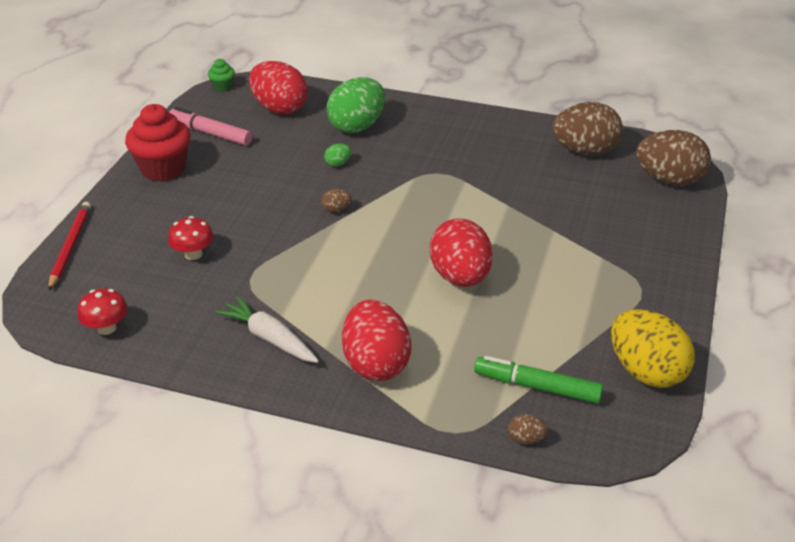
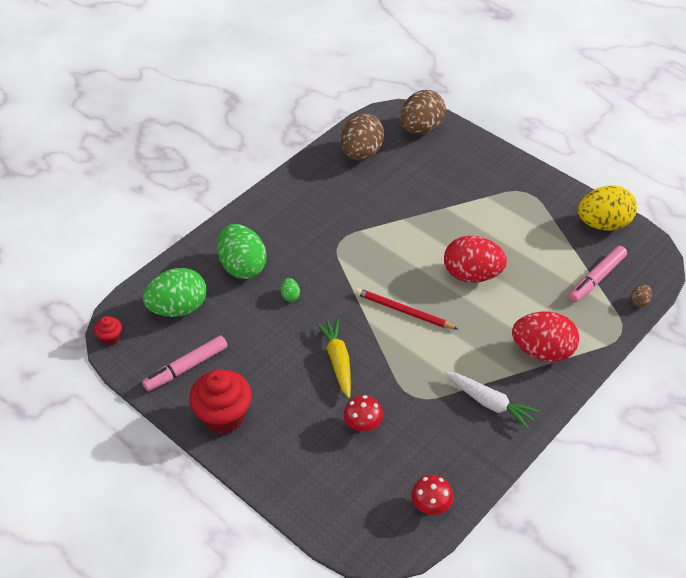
camera: 65 degrees left, 10 degrees up
red pencil [48,202,91,290] -> red pencil moved to [355,288,458,329]
green cupcake [208,59,235,92] -> red cupcake [94,316,122,346]
white carrot [215,296,319,363] -> white carrot turned 120 degrees counterclockwise [445,372,539,429]
red egg [249,61,308,114] -> green egg [143,268,207,317]
brown egg [321,189,352,213] -> none
green marker [474,356,603,404] -> pink marker [568,246,627,303]
none -> yellow carrot [316,318,351,398]

